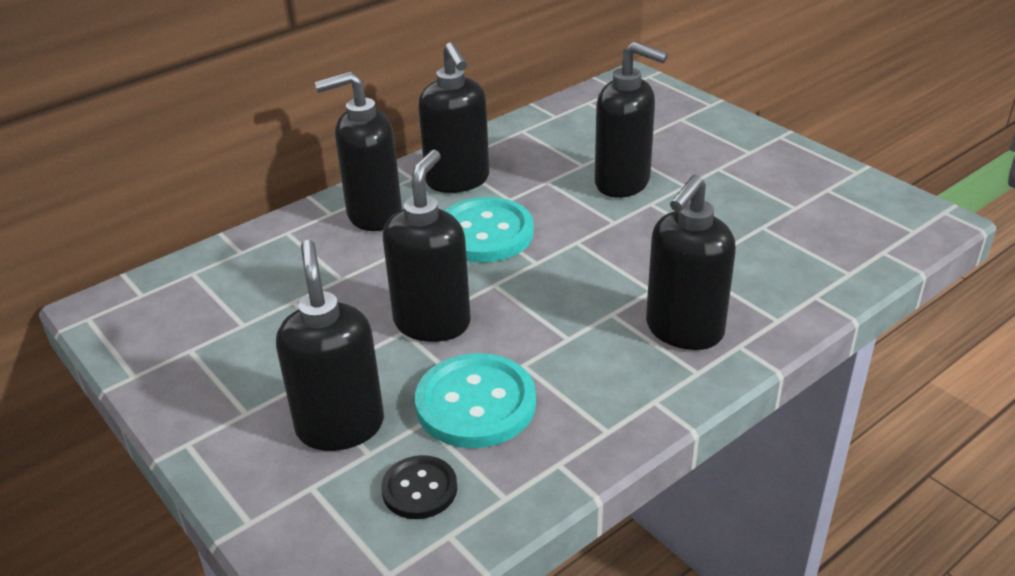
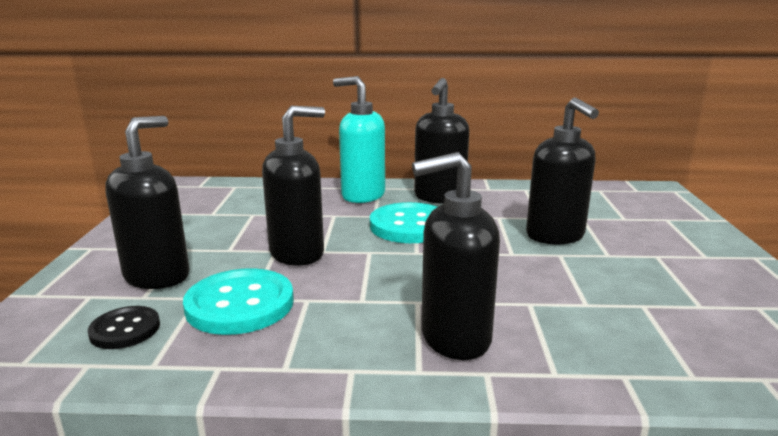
camera: 40 degrees right, 15 degrees down
black soap dispenser [315,72,402,231] -> turquoise soap dispenser [333,76,385,203]

